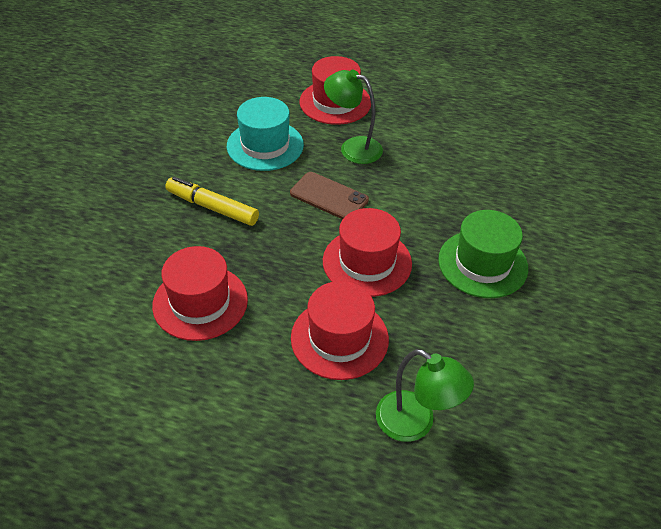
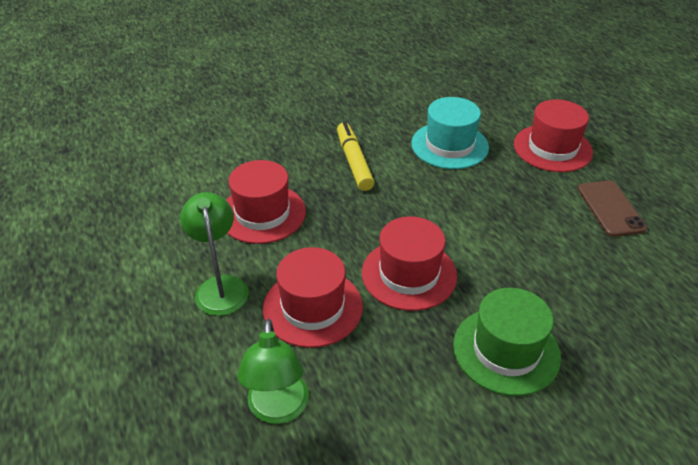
camera: 50 degrees right, 5 degrees down
brown phone [290,172,369,219] -> brown phone moved to [578,180,647,237]
green lamp [324,70,383,164] -> green lamp moved to [180,192,249,316]

